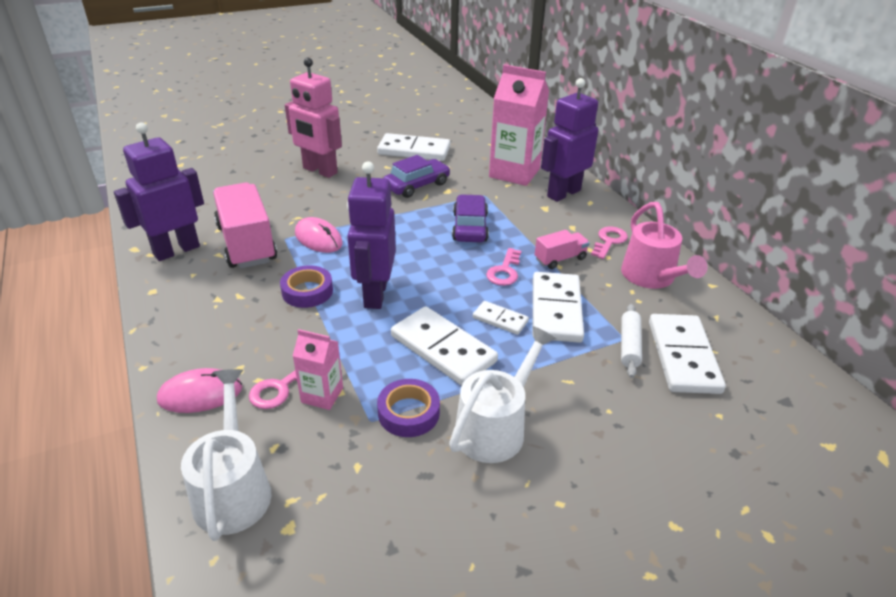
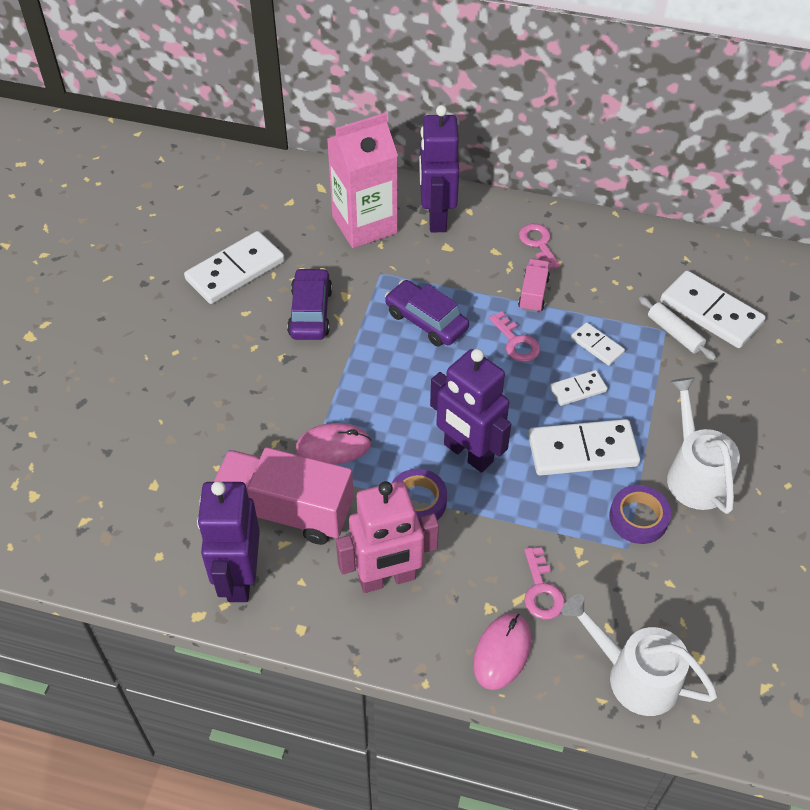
camera: 50 degrees left, 15 degrees up
pink robot [285,58,342,178] -> pink robot moved to [336,481,439,593]
pink carton [293,329,343,410] -> none
white domino [533,272,584,343] -> white domino [571,322,625,366], size x0.52
pink watering can [621,202,708,289] -> none

